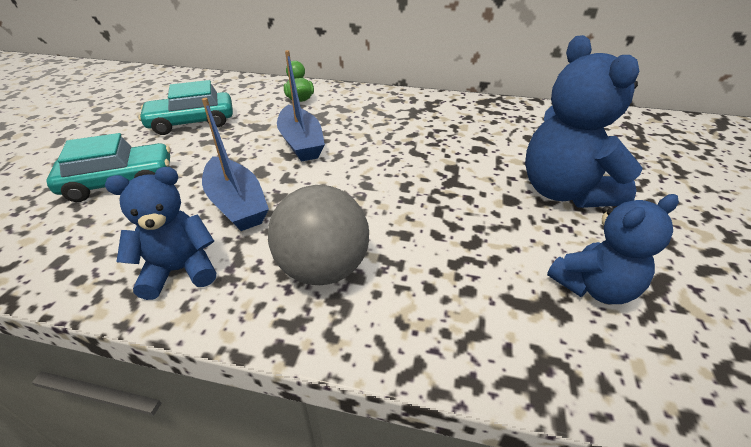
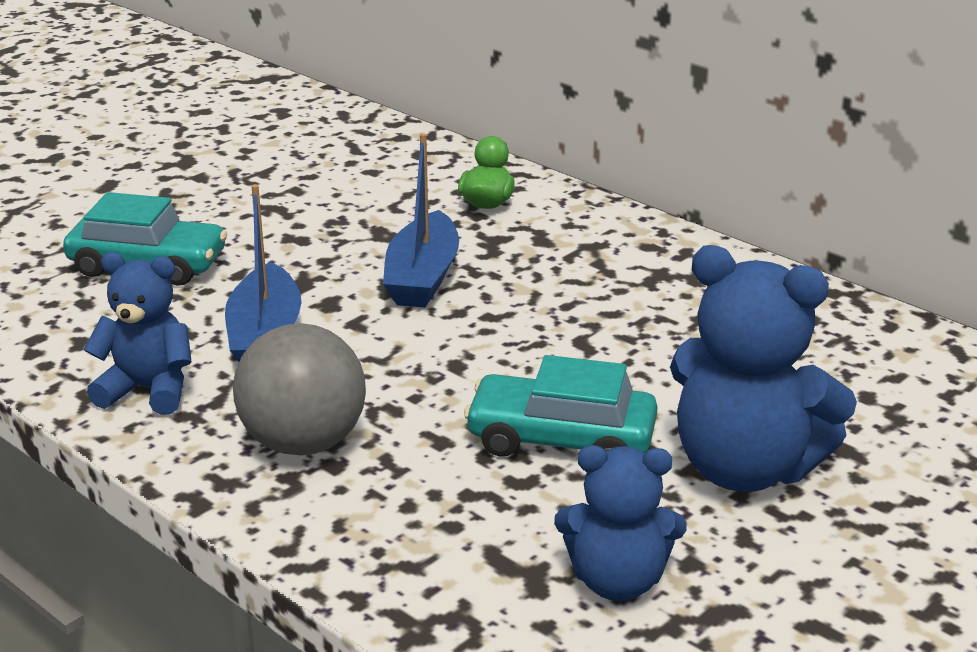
camera: 30 degrees right, 10 degrees down
turquoise car [138,80,233,135] -> turquoise car moved to [464,355,658,457]
blue teddy bear [525,35,643,208] -> blue teddy bear turned 75 degrees counterclockwise [670,245,857,492]

